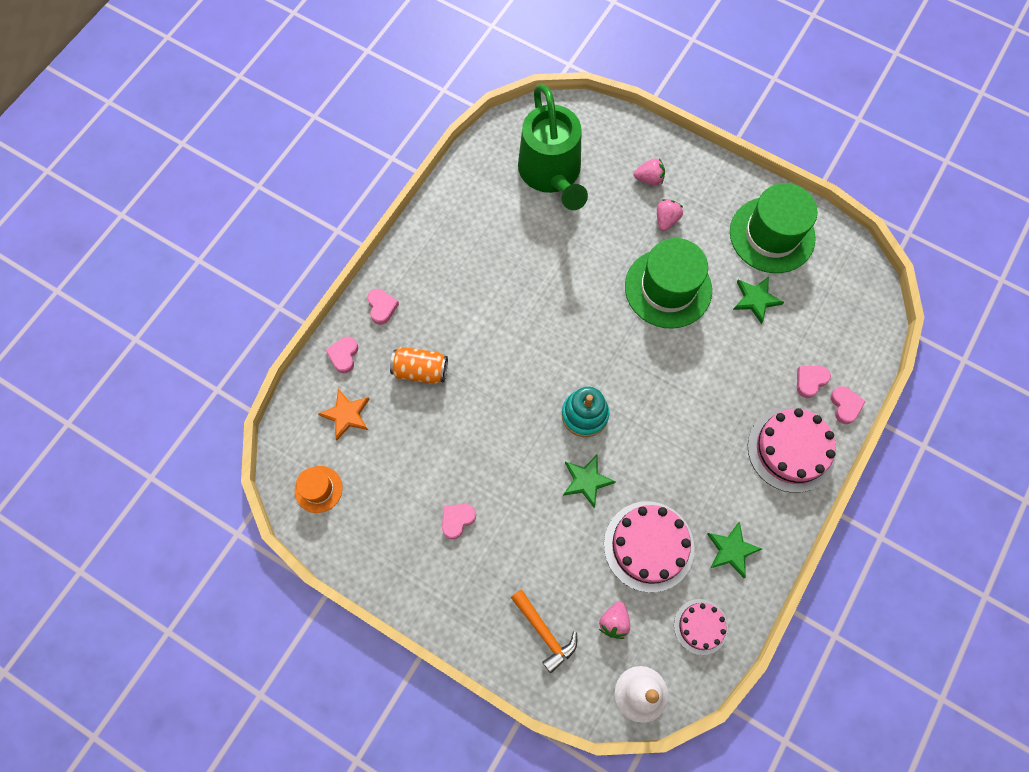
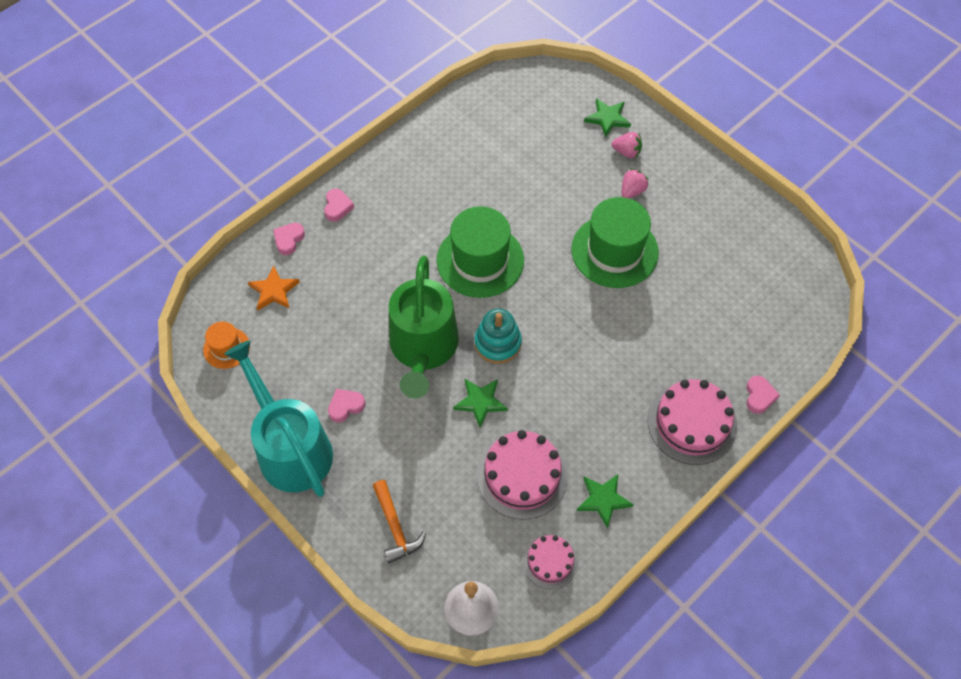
camera: 15 degrees right, 10 degrees down
orange can [390,347,448,384] -> none
green watering can [518,84,588,210] -> green watering can moved to [389,256,459,399]
pink strawberry [599,601,630,639] -> none
green hat [730,183,817,273] -> green hat moved to [437,206,524,298]
green star [733,276,784,324] -> green star moved to [584,98,631,138]
pink heart [797,366,831,398] -> none
none -> turquoise watering can [224,340,333,497]

